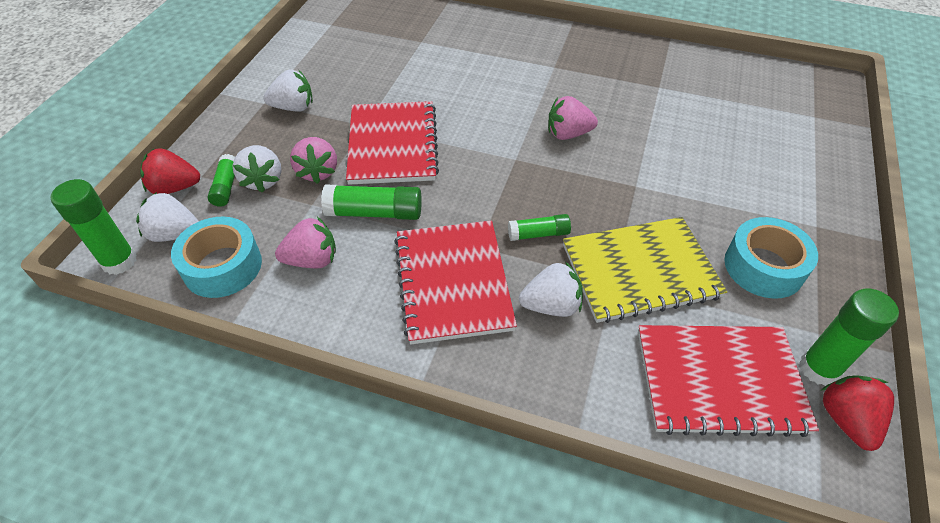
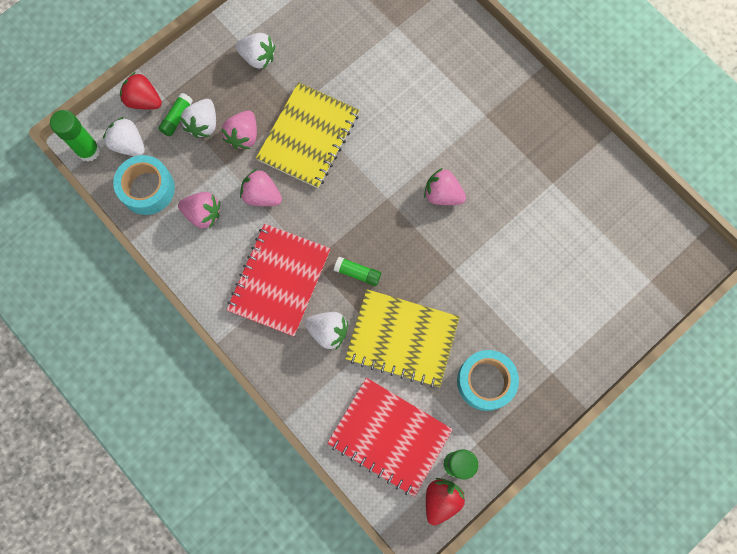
camera: 30 degrees right, 25 degrees up
green glue stick [321,184,422,220] -> pink strawberry [240,169,282,206]
red notebook [346,101,439,185] -> yellow notebook [256,82,359,188]

